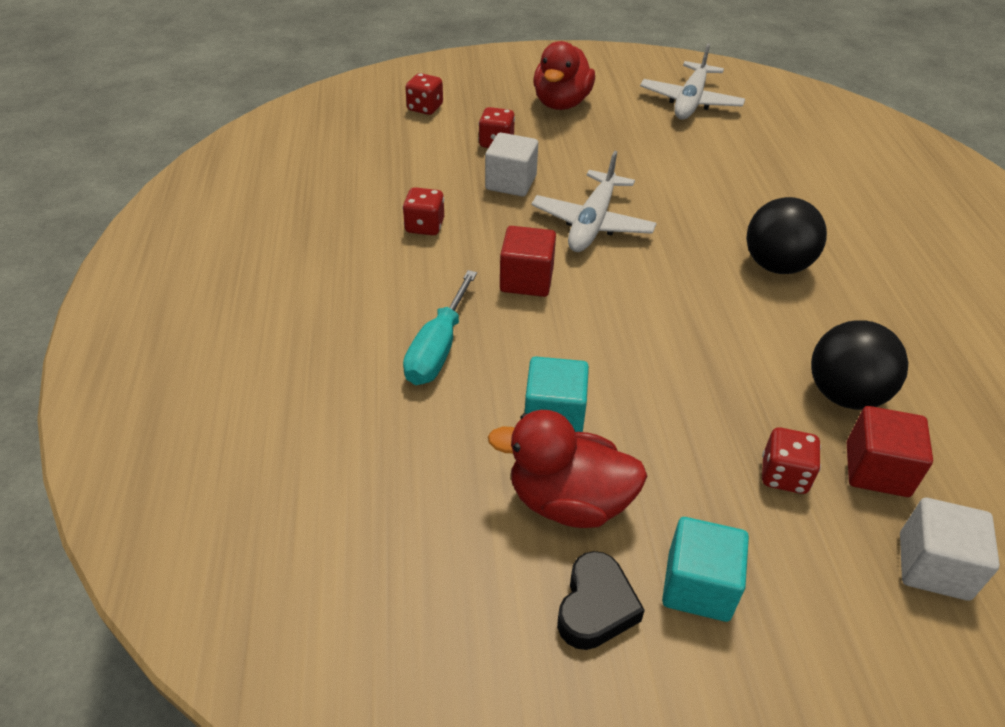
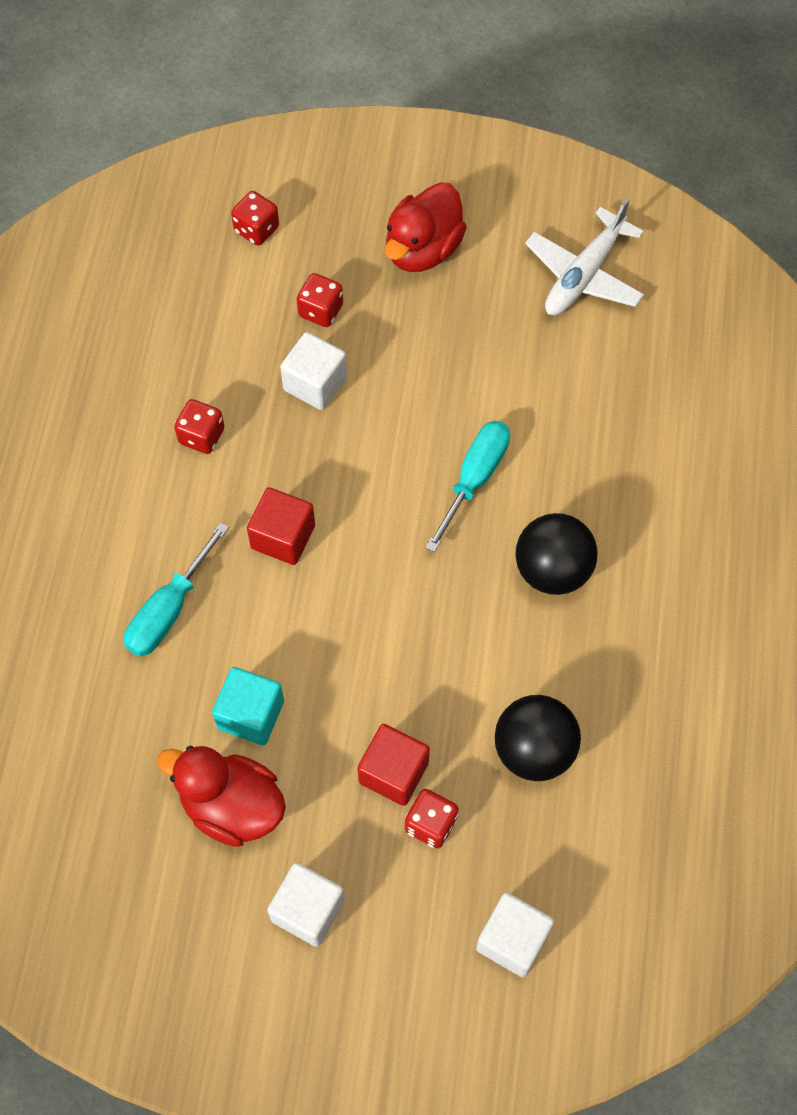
camera: 15 degrees right, 20 degrees up
white plane [531,151,657,252] -> none
black heart [557,551,645,650] -> none
turquoise cube [662,517,749,622] -> white cube [267,863,345,947]
red cube [847,406,933,497] -> red cube moved to [357,724,430,806]
none -> turquoise screwdriver [425,421,510,552]

